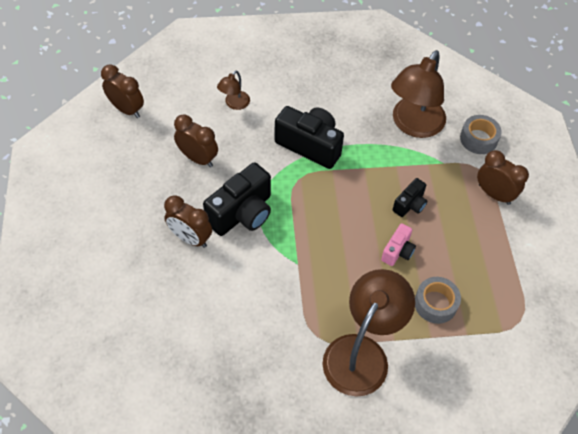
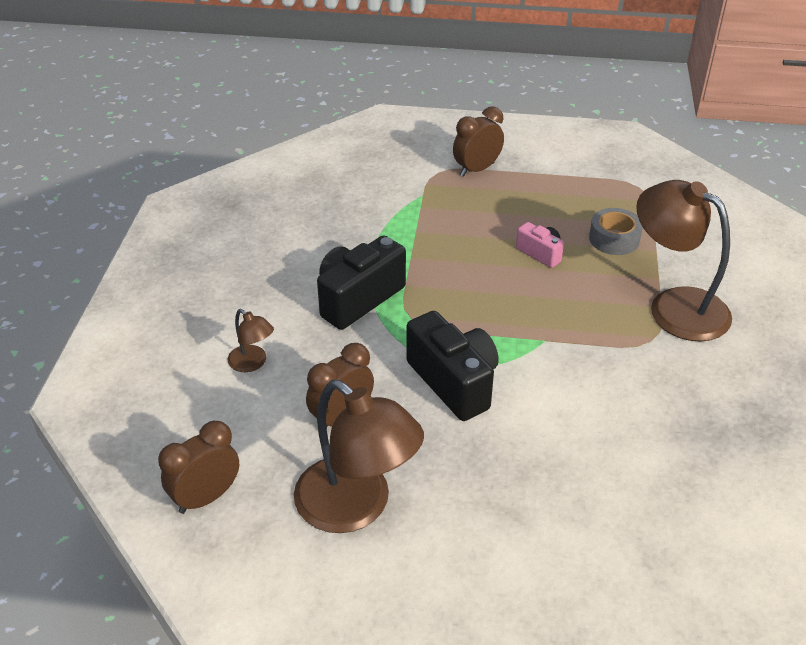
camera: 75 degrees left, 15 degrees down
brown clock [164,195,212,248] -> none
brown lamp [391,50,446,138] -> brown lamp moved to [294,380,424,533]
black camera [393,178,427,217] -> none
grey tape [460,115,502,154] -> none

